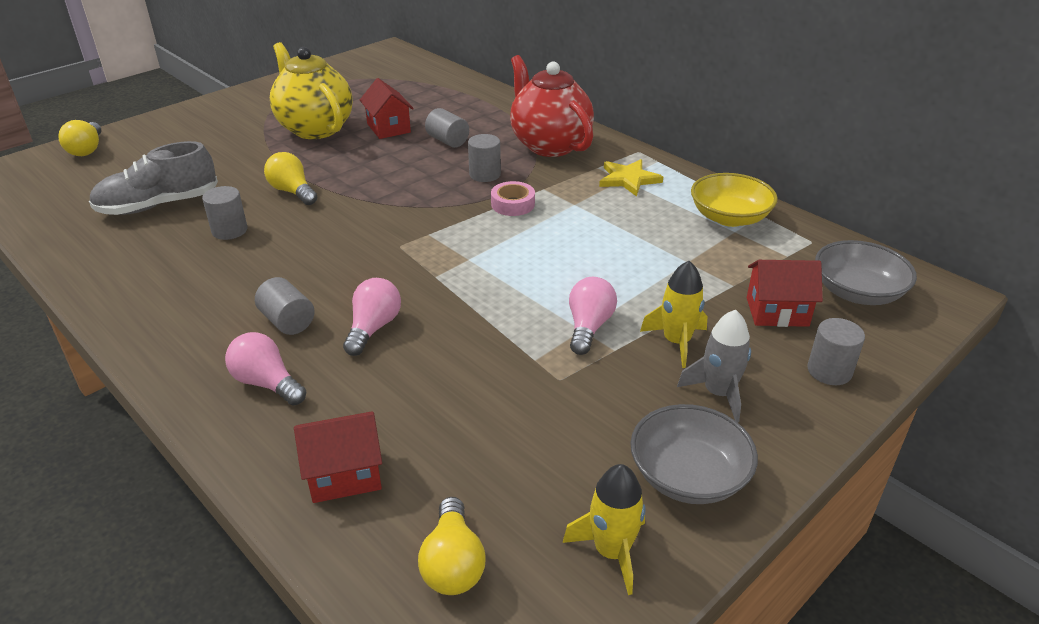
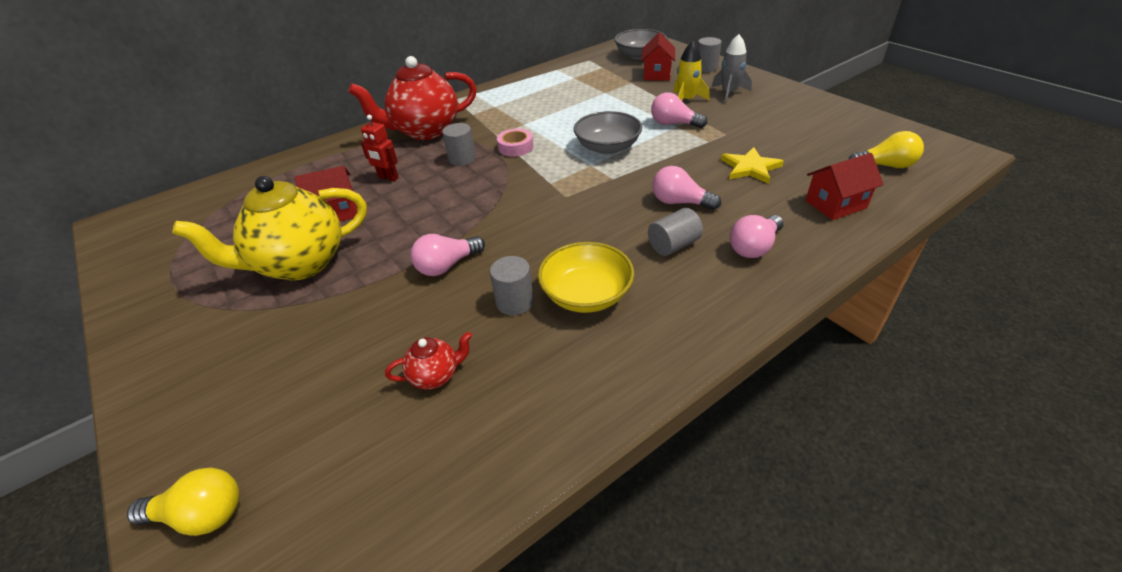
camera: 80 degrees left, 5 degrees up
grey shoe [89,141,218,215] -> red teapot [385,332,472,389]
yellow light bulb [264,152,317,205] -> pink light bulb [411,234,485,276]
red house [294,412,382,503] -> red house turned 75 degrees clockwise [805,153,884,220]
grey cylinder [425,108,469,148] -> red robot [361,115,399,182]
yellow rocket [562,464,645,595] -> none
yellow star [599,159,663,197] -> yellow star moved to [721,147,784,184]
grey bowl [630,404,758,504] -> grey bowl moved to [574,111,642,154]
yellow bowl [691,173,778,227] -> yellow bowl moved to [538,242,634,313]

